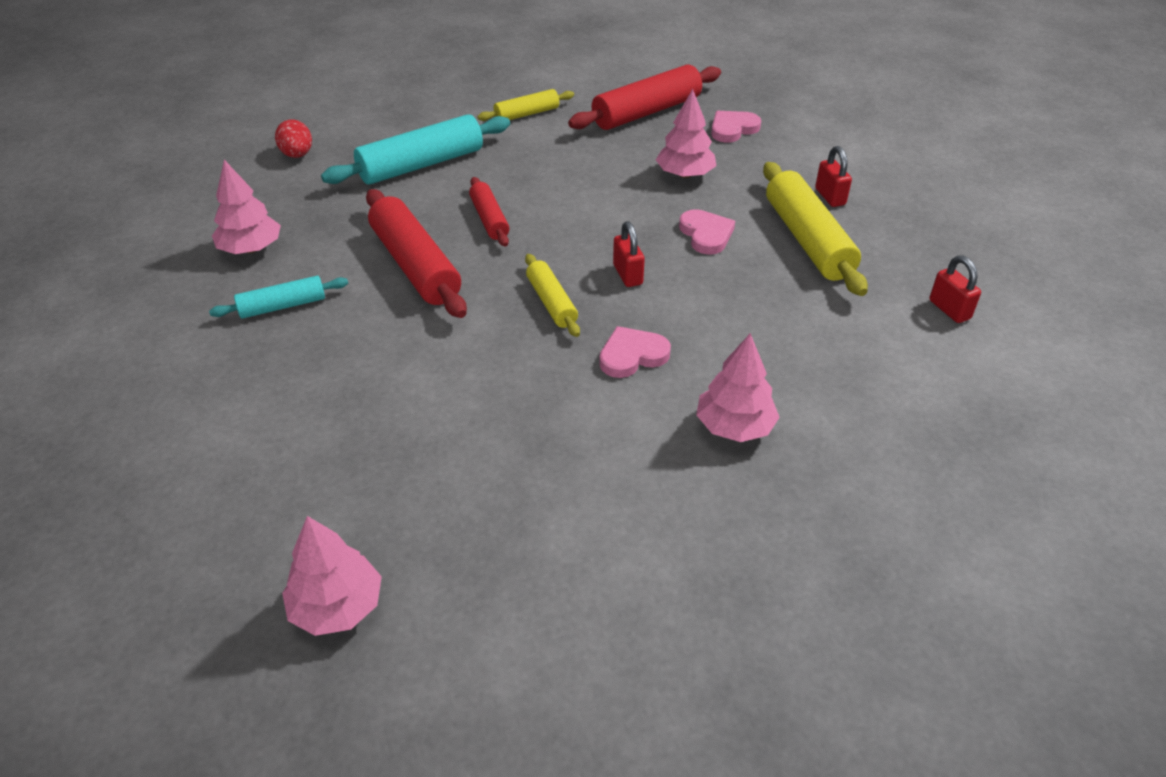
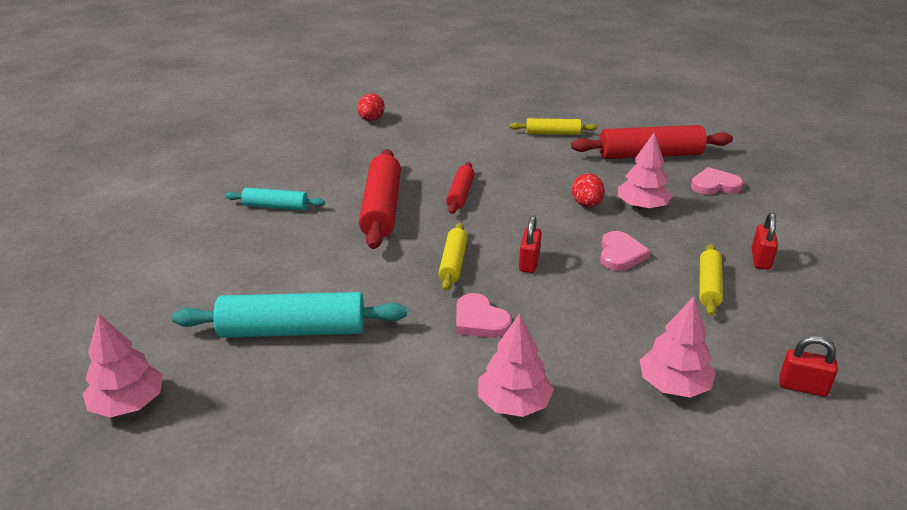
camera: 30 degrees right, 10 degrees down
pink tree [212,160,281,254] -> pink tree moved to [640,296,716,398]
turquoise rolling pin [321,114,510,185] -> turquoise rolling pin moved to [172,292,407,338]
pink heart [599,326,671,378] -> pink heart turned 135 degrees counterclockwise [456,293,512,338]
yellow rolling pin [763,162,868,296] -> yellow rolling pin [699,244,723,316], size x0.56
red padlock [929,256,981,323] -> red padlock turned 75 degrees counterclockwise [779,336,838,397]
none -> red egg [572,173,605,208]

